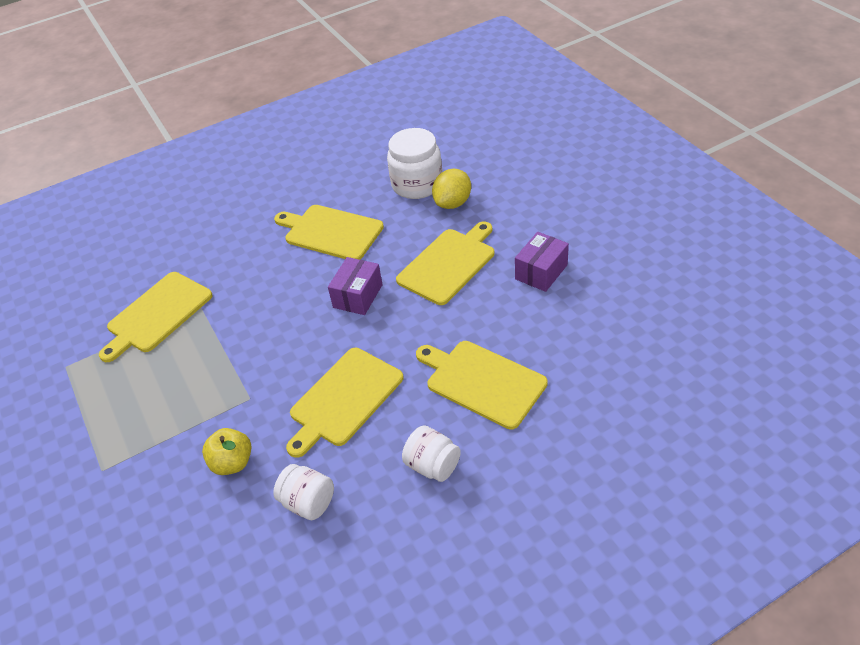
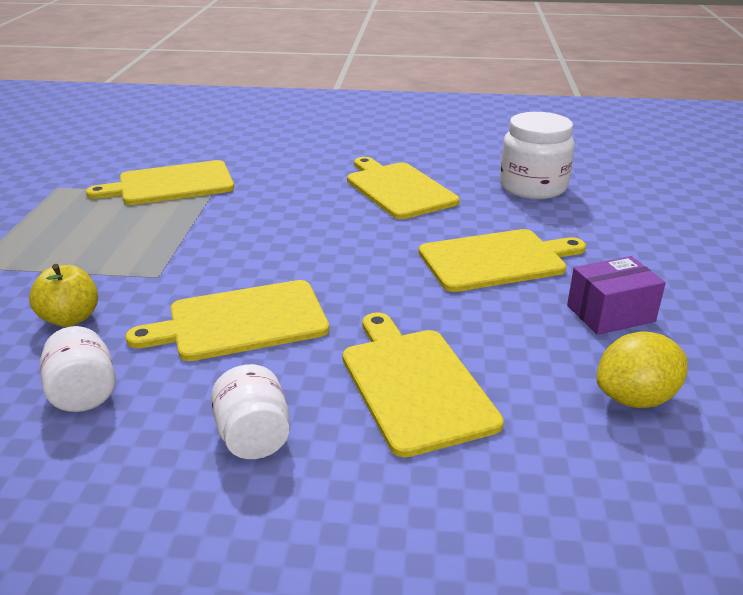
camera: 30 degrees right, 15 degrees down
purple box [328,257,383,315] -> none
yellow lemon [432,169,471,209] -> yellow lemon moved to [597,331,688,408]

